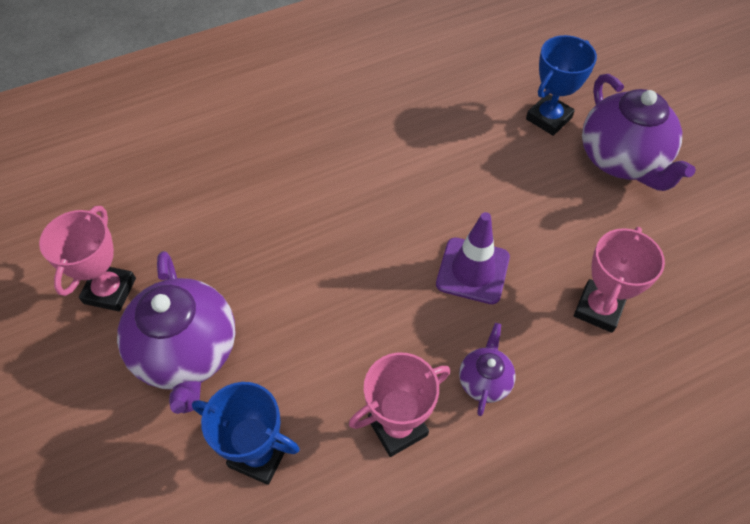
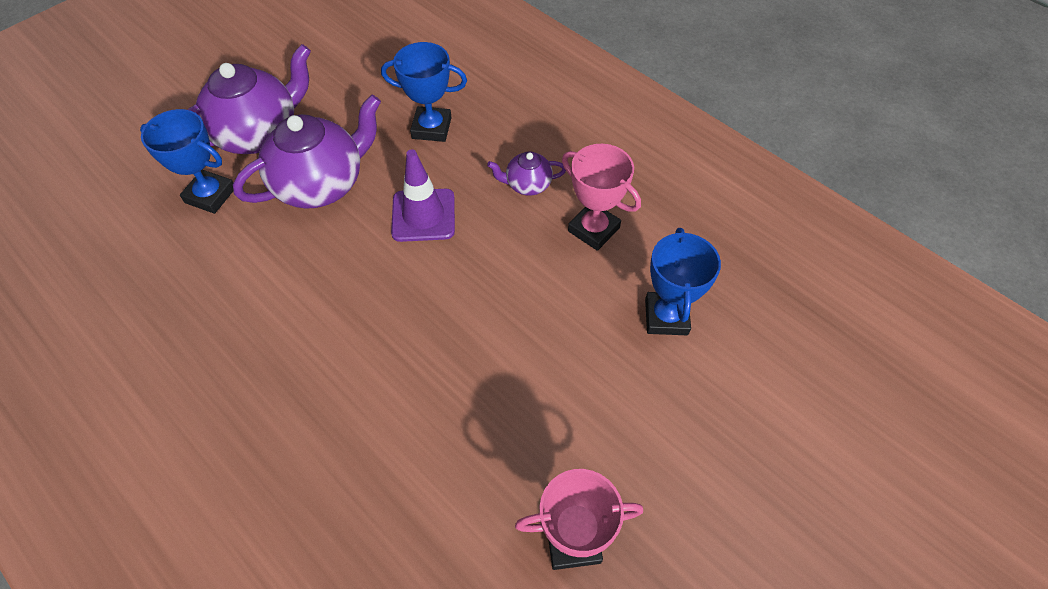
camera: 110 degrees left, 0 degrees up
purple teapot [117,251,236,414] -> purple teapot moved to [233,94,381,209]
pink trophy [574,227,665,333] -> blue trophy [381,42,467,142]

